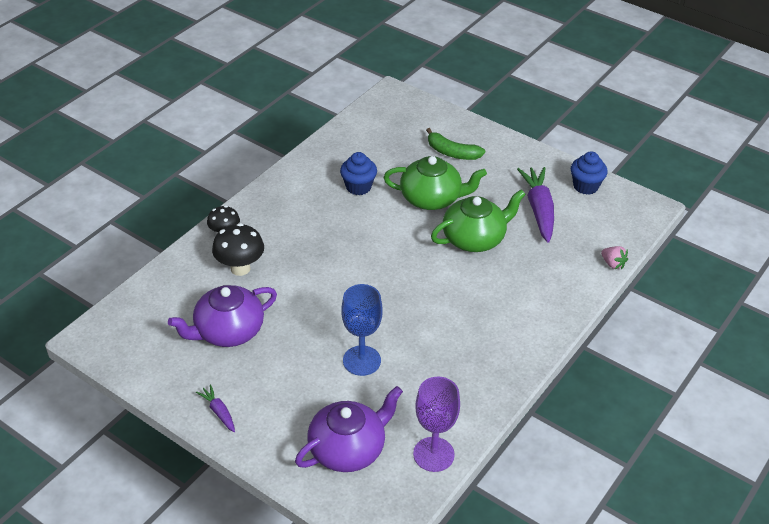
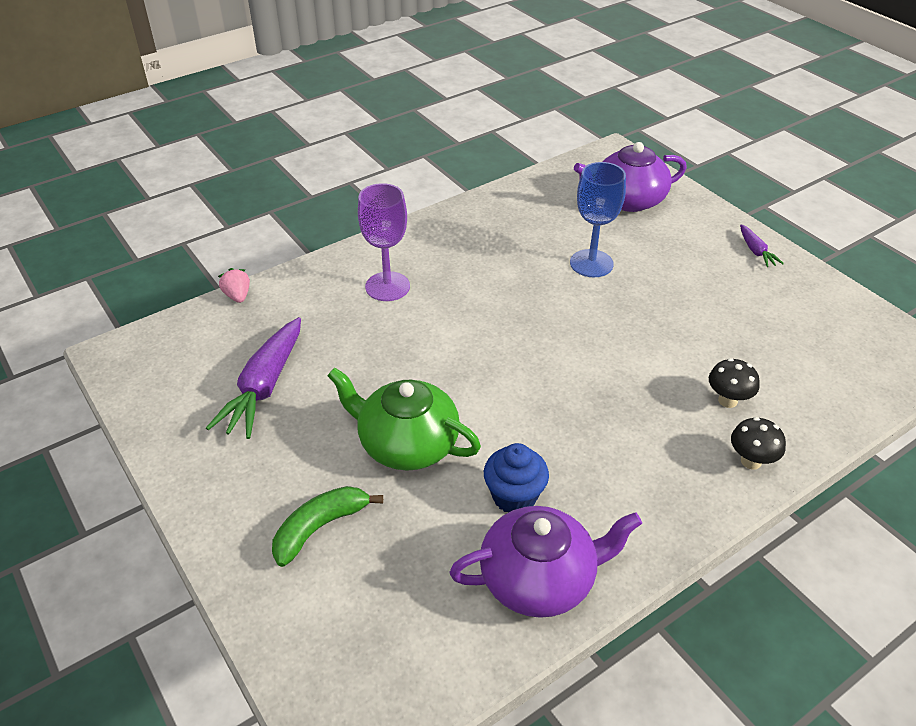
camera: 160 degrees left, 0 degrees up
purple teapot [168,285,277,347] -> purple teapot moved to [450,506,642,618]
black mushroom [212,223,264,276] -> black mushroom [709,358,760,408], size x0.66
purple goblet [413,377,460,472] -> purple goblet moved to [358,183,410,301]
green banana [426,128,485,160] -> green banana turned 90 degrees counterclockwise [272,486,383,567]
green teapot [431,189,526,252] -> none
blue cupcake [571,152,608,195] -> none

